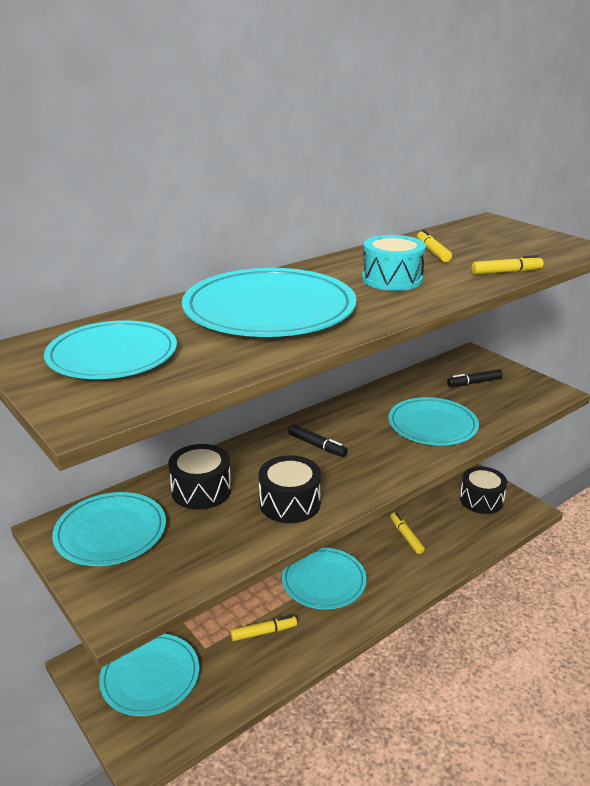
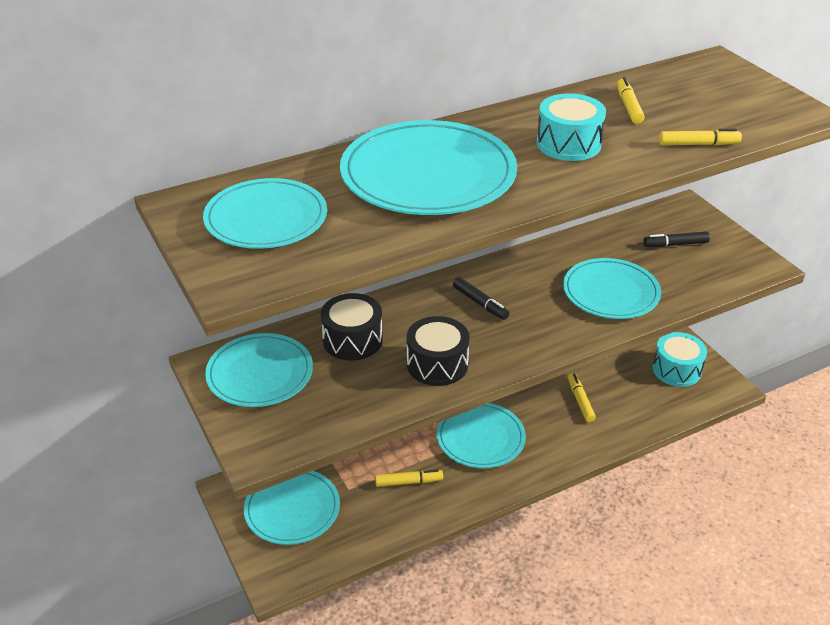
camera: 10 degrees right, 10 degrees up
black drum [460,466,507,514] -> turquoise drum [652,332,707,387]

